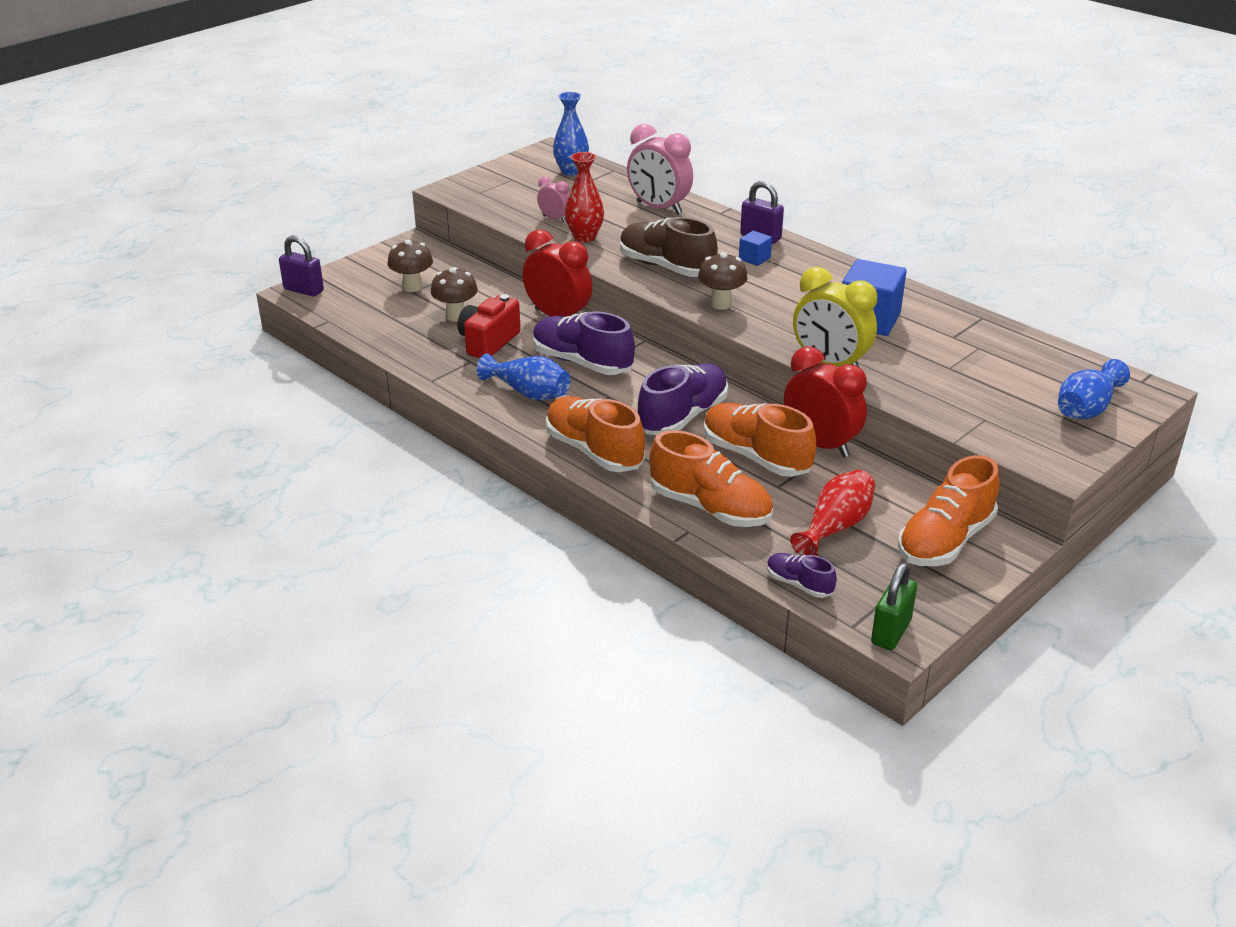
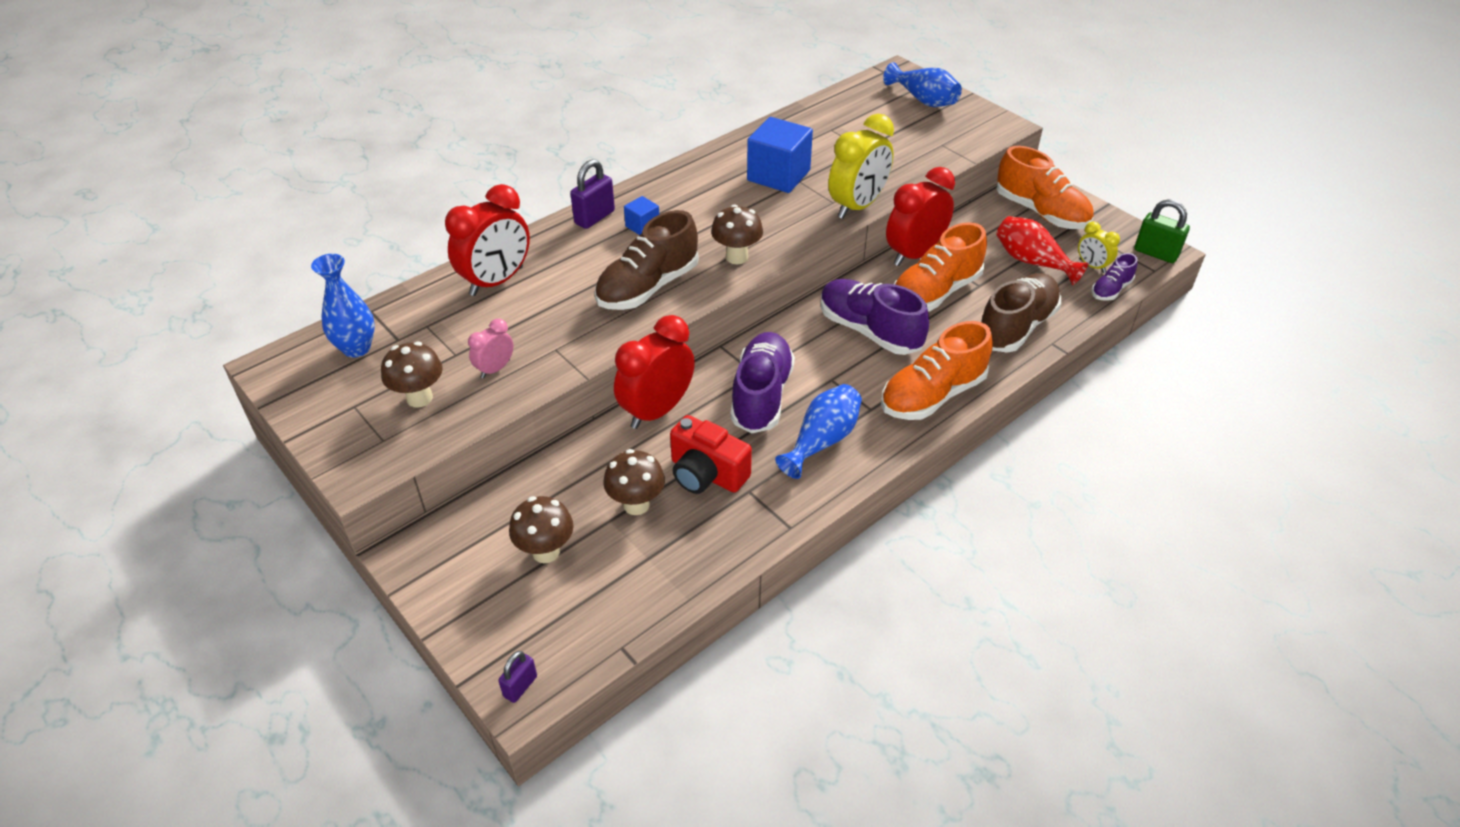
camera: 85 degrees left, 10 degrees up
purple padlock [279,236,324,297] -> purple padlock [498,651,537,703], size x0.61
purple shoe [533,312,635,375] -> purple shoe turned 150 degrees clockwise [730,332,795,434]
red vase [565,152,604,243] -> none
pink clock [627,124,693,214] -> red clock [445,184,530,296]
orange shoe [649,430,773,527] -> brown shoe [981,273,1061,353]
none -> brown mushroom [381,342,443,408]
none -> yellow clock [1078,222,1120,273]

